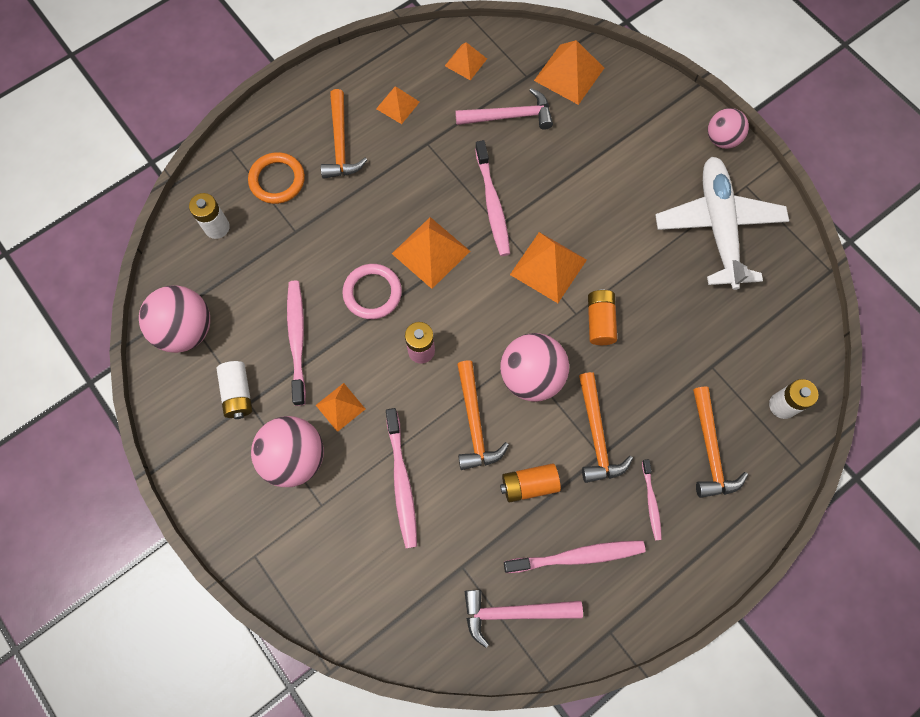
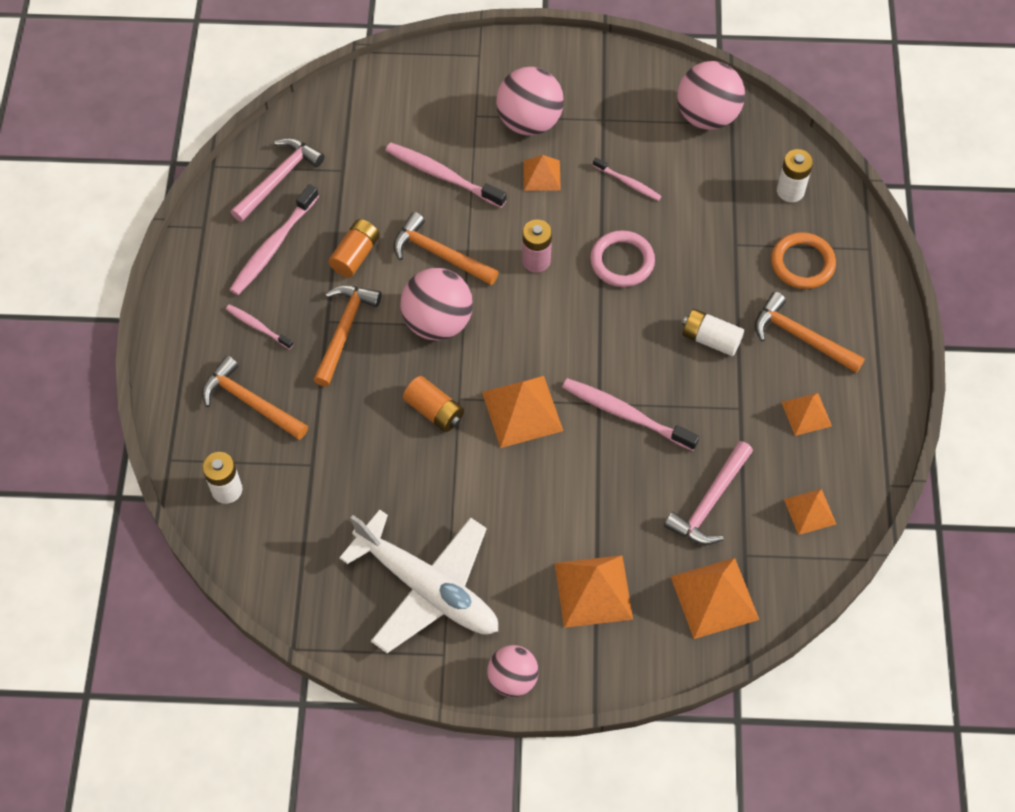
camera: 130 degrees right, 10 degrees down
white battery [216,361,252,419] -> white battery moved to [682,309,744,356]
pink toothbrush [287,281,306,406] -> pink toothbrush [593,157,662,201], size x0.57
orange pyramid [392,217,470,289] -> orange pyramid moved to [555,555,633,628]
orange hammer [579,372,633,483] -> orange hammer turned 75 degrees clockwise [314,285,381,387]

